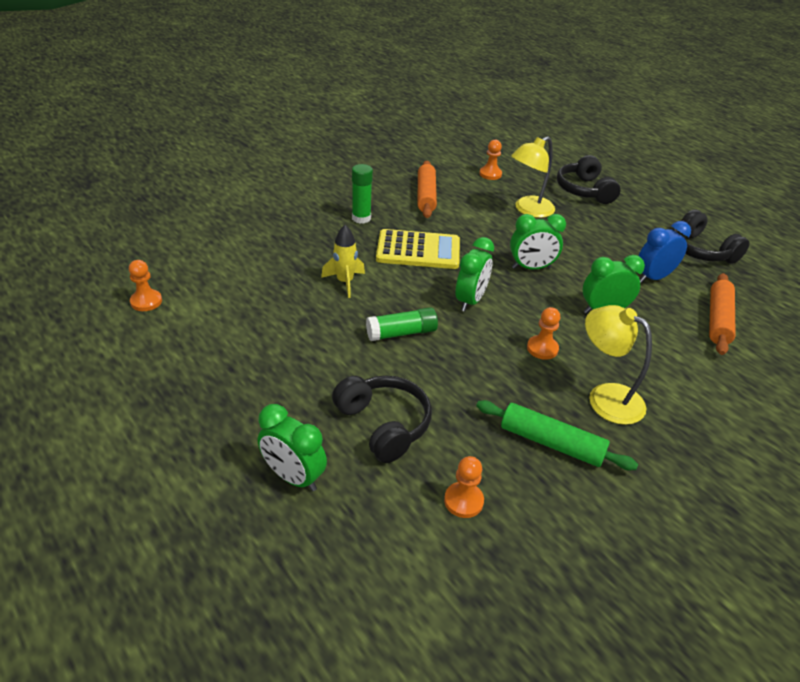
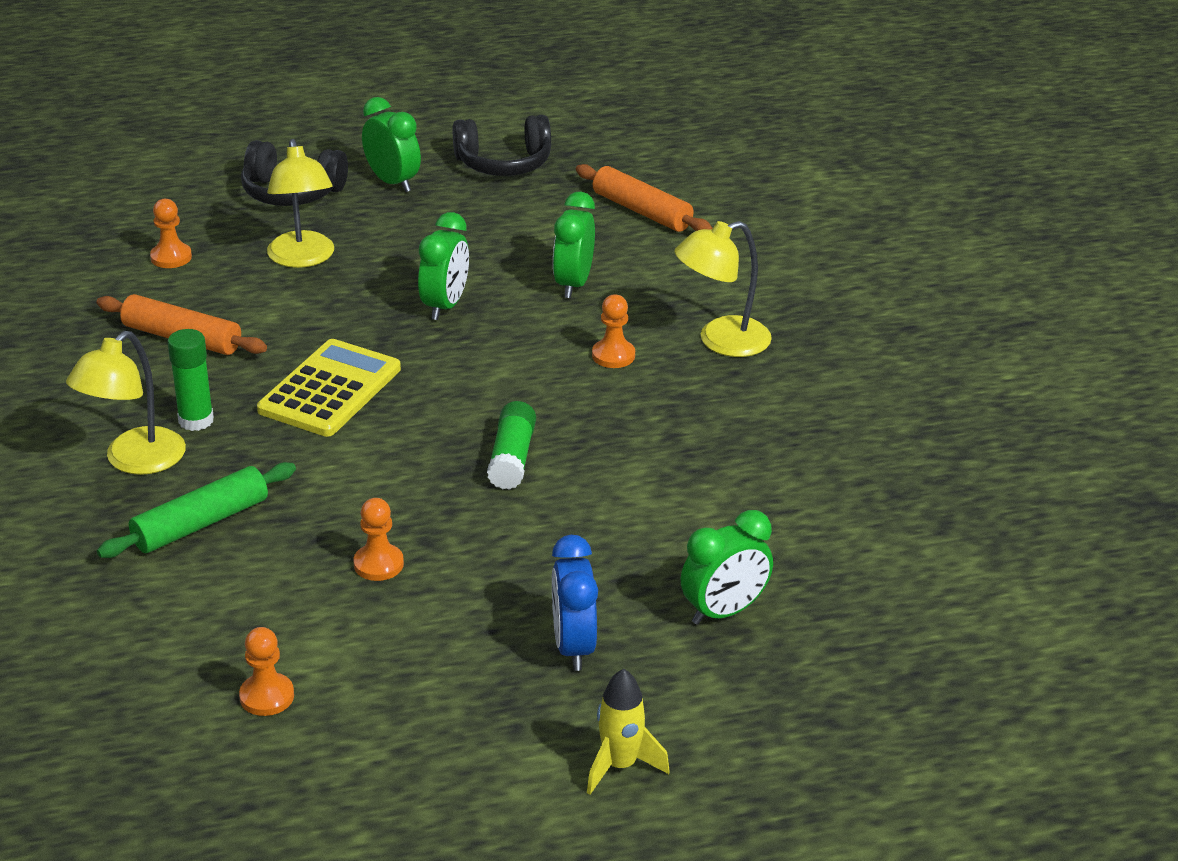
camera: 65 degrees left, 5 degrees down
yellow rocket [321,225,365,298] -> yellow rocket moved to [587,669,670,794]
black headphones [332,376,432,463] -> none
orange pawn [444,456,484,518] -> orange pawn moved to [353,498,404,581]
green clock [456,237,494,312] -> green clock moved to [362,97,421,192]
green rolling pin [476,400,638,470] -> green rolling pin moved to [97,462,296,558]
blue clock [638,221,691,283] -> blue clock moved to [552,535,598,671]
none -> yellow lamp [66,331,186,475]

